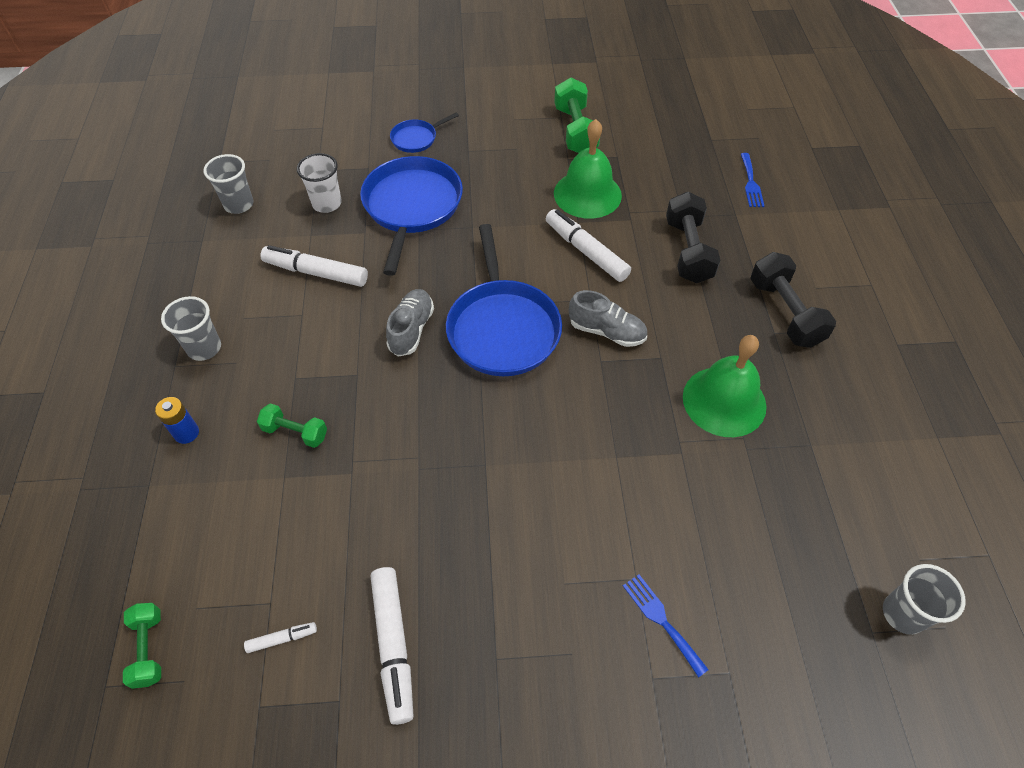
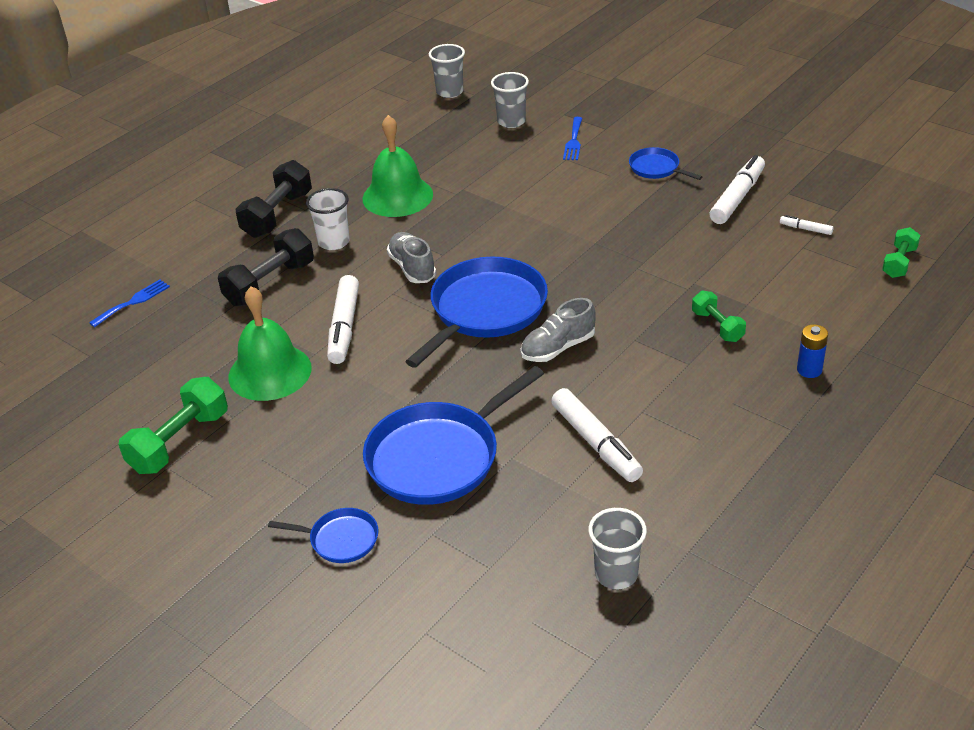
camera: 135 degrees left, 15 degrees down
grey cup [161,296,221,361] -> grey cup moved to [491,72,529,128]
white cup [297,153,342,213] -> white cup moved to [306,188,350,250]
none -> blue pan [629,147,702,180]

